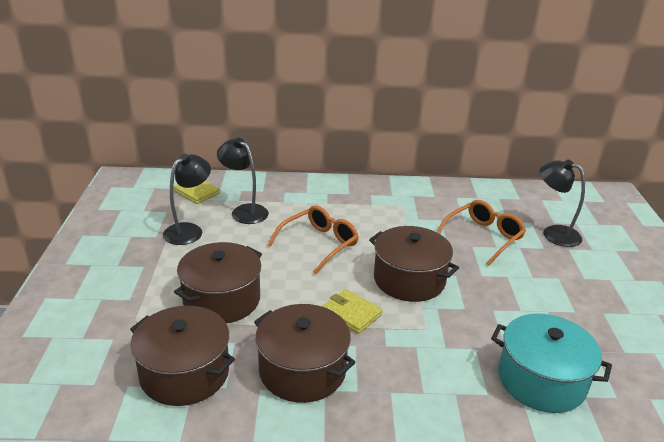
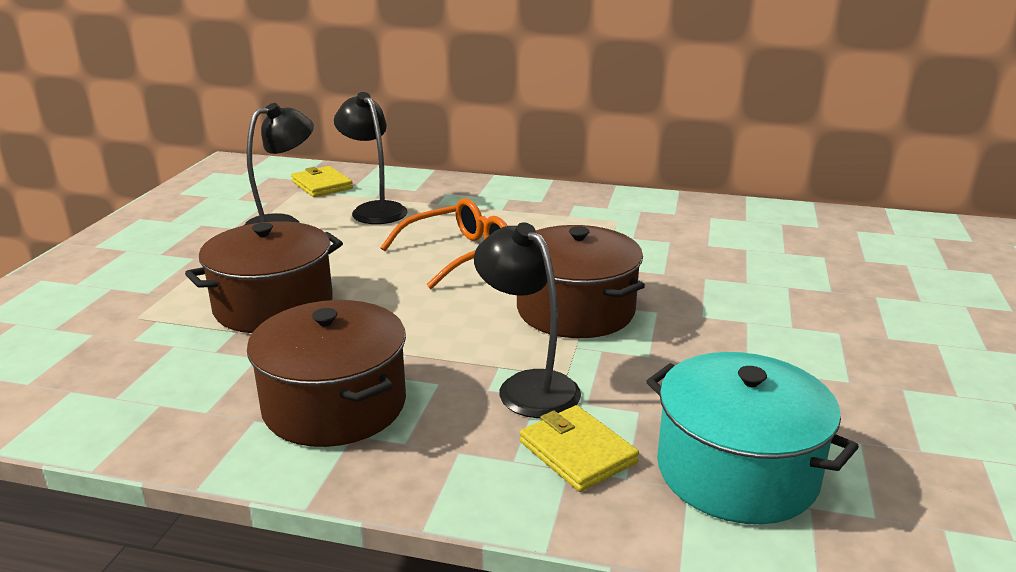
camera: 15 degrees right, 5 degrees down
brown pot [130,306,235,406] -> none
yellow wallet [322,289,383,334] -> yellow wallet moved to [520,405,639,492]
orange glasses [437,200,526,266] -> none
black lamp [540,159,585,247] -> black lamp moved to [474,222,581,418]

